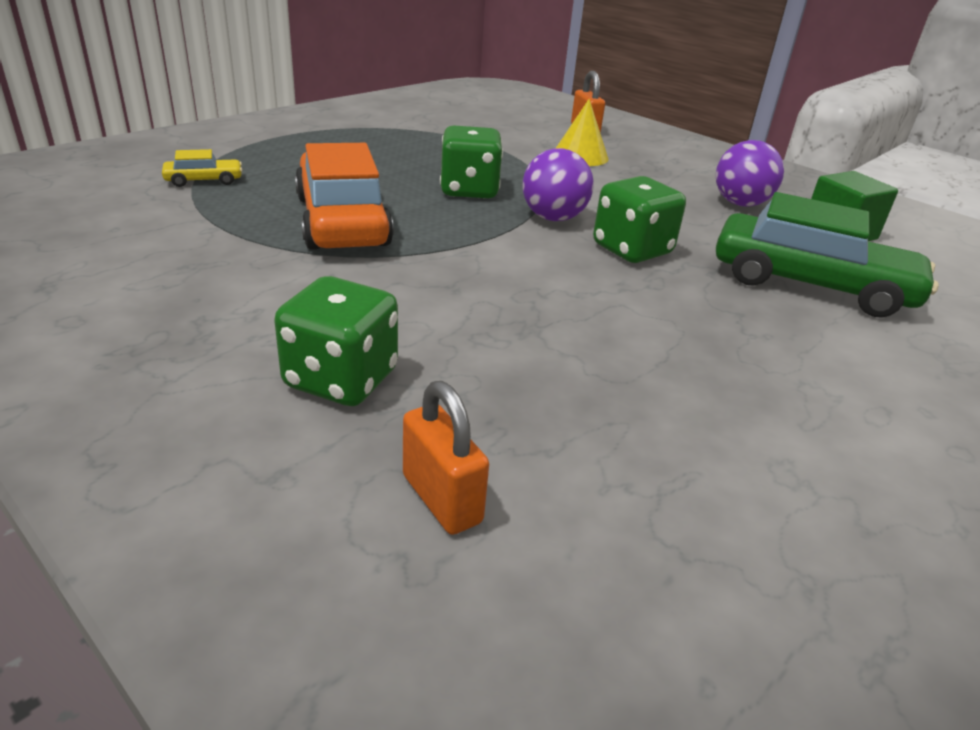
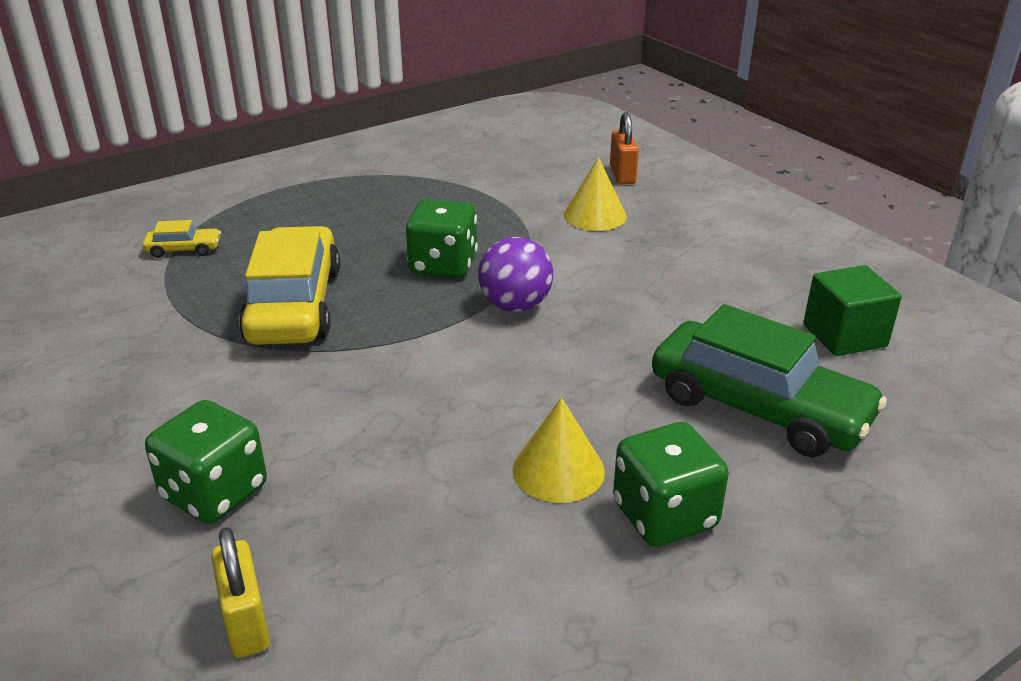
camera: 15 degrees right, 0 degrees up
orange car [295,143,394,250] -> yellow car [239,226,340,345]
orange padlock [403,381,489,535] -> yellow padlock [211,527,270,658]
green dice [593,176,686,263] -> green dice moved to [613,422,729,547]
purple ball [716,140,784,206] -> none
none -> yellow cone [513,397,605,503]

